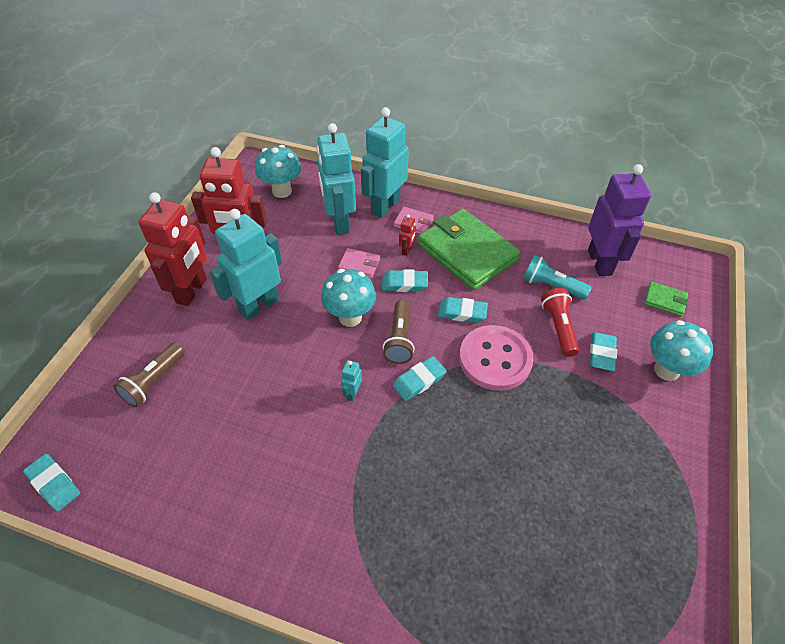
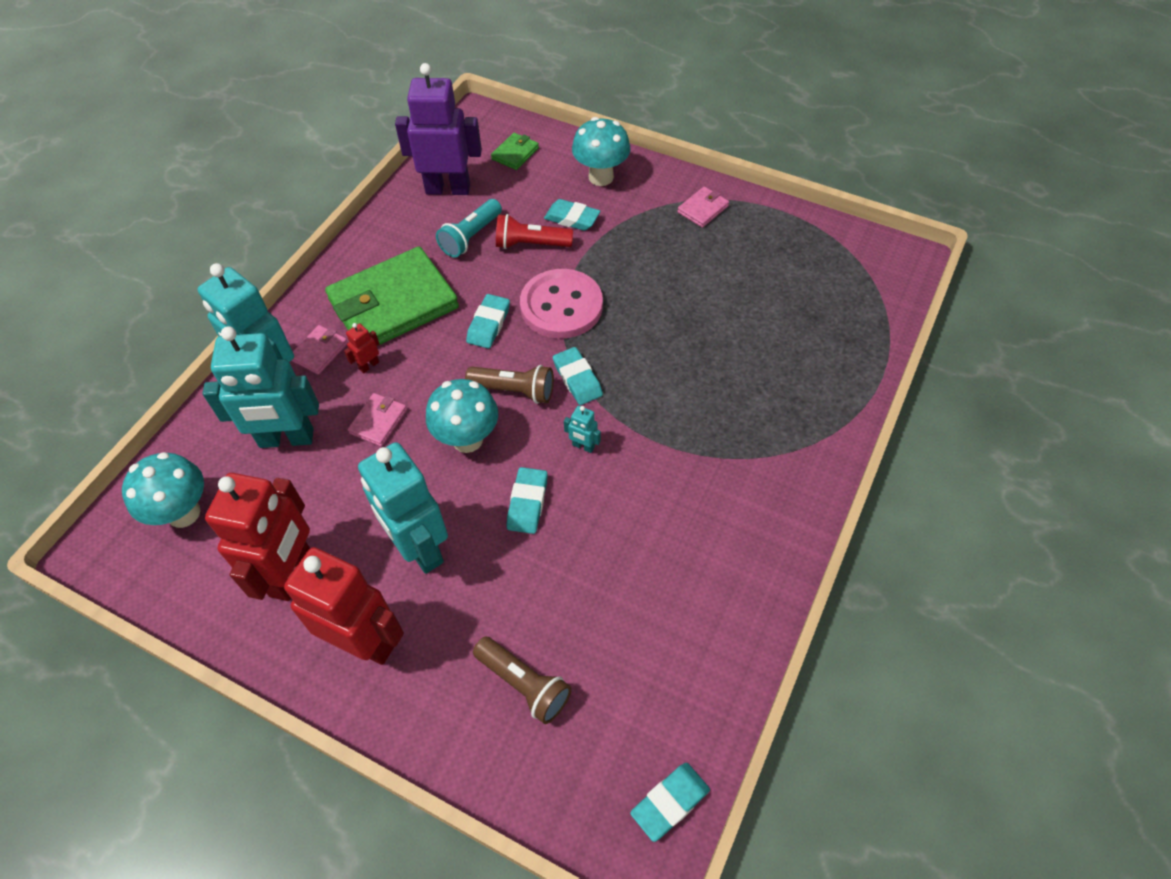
camera: 80 degrees left, 5 degrees up
turquoise eraser [382,269,428,292] -> turquoise eraser moved to [506,467,548,534]
red robot [399,214,416,256] -> red robot turned 75 degrees counterclockwise [344,323,379,373]
none -> pink wallet [677,187,729,228]

